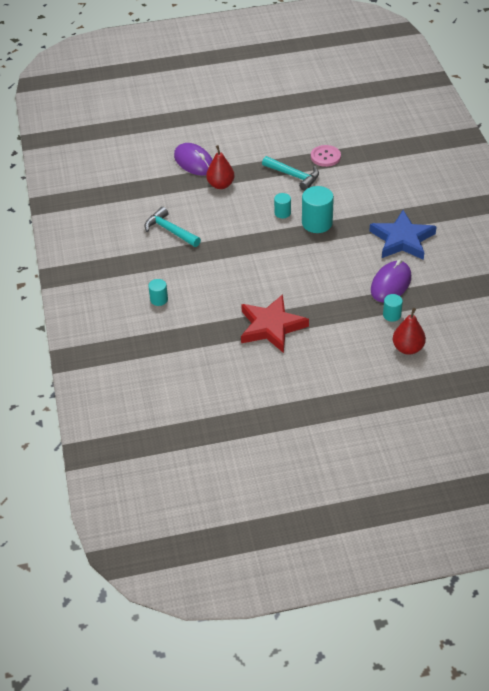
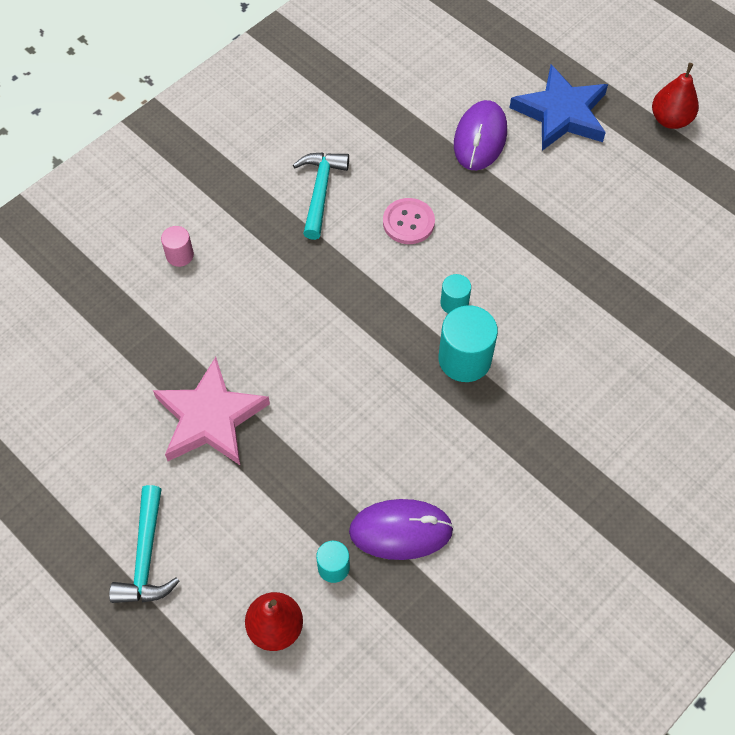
camera: 55 degrees right, 15 degrees up
turquoise cylinder [148,279,168,306] -> pink cylinder [161,226,194,267]
red pear [206,145,234,189] -> red pear moved to [652,63,699,129]
red star [241,294,309,353] -> pink star [153,357,270,465]
turquoise hammer [262,156,319,191] -> turquoise hammer moved to [109,485,180,603]
pink button [311,145,341,167] -> pink button moved to [383,198,435,244]
blue star [369,210,437,260] -> blue star moved to [509,65,608,151]

